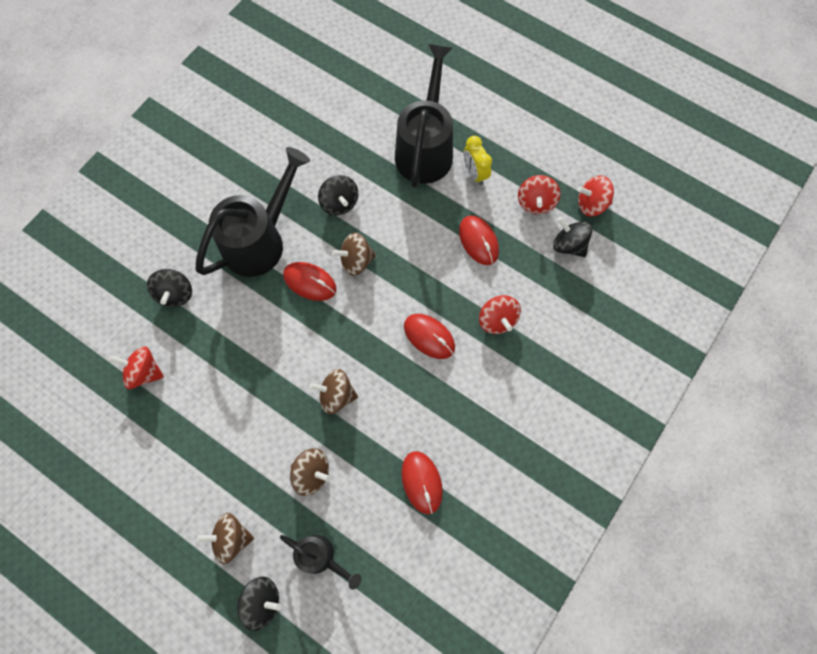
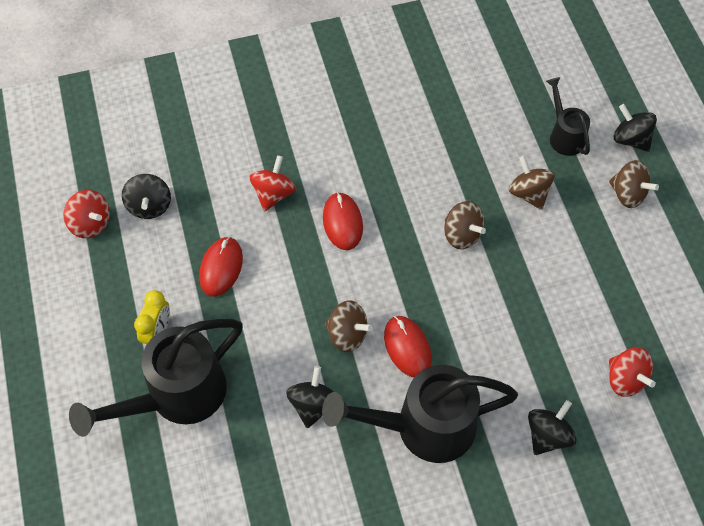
camera: 140 degrees left, 10 degrees down
red mouse [401,451,443,514] -> none
red spinning top [518,175,560,214] -> none

